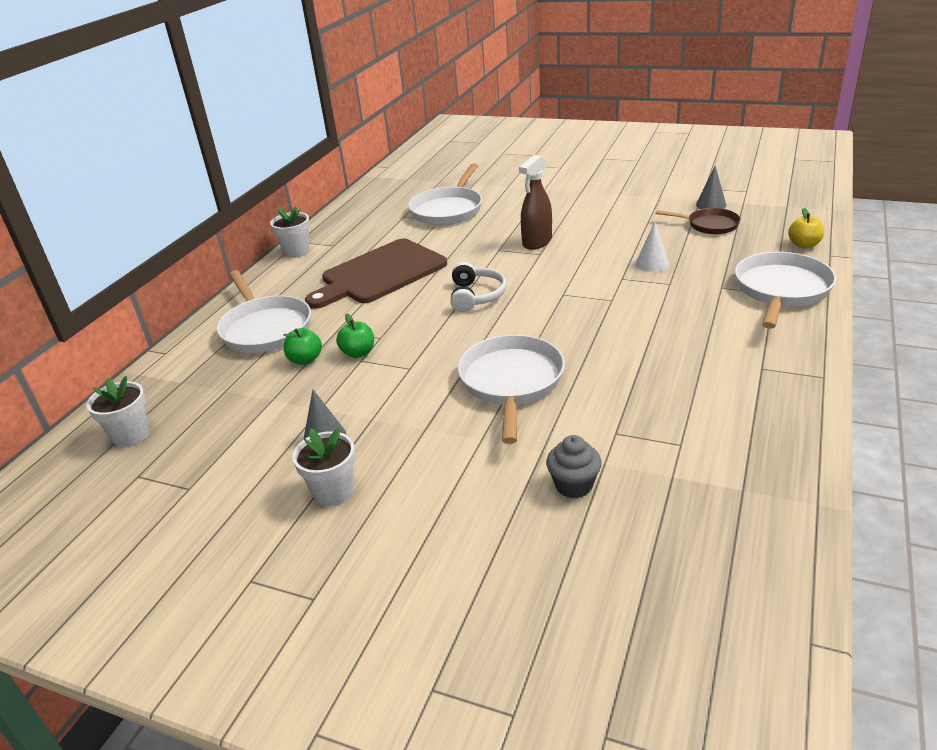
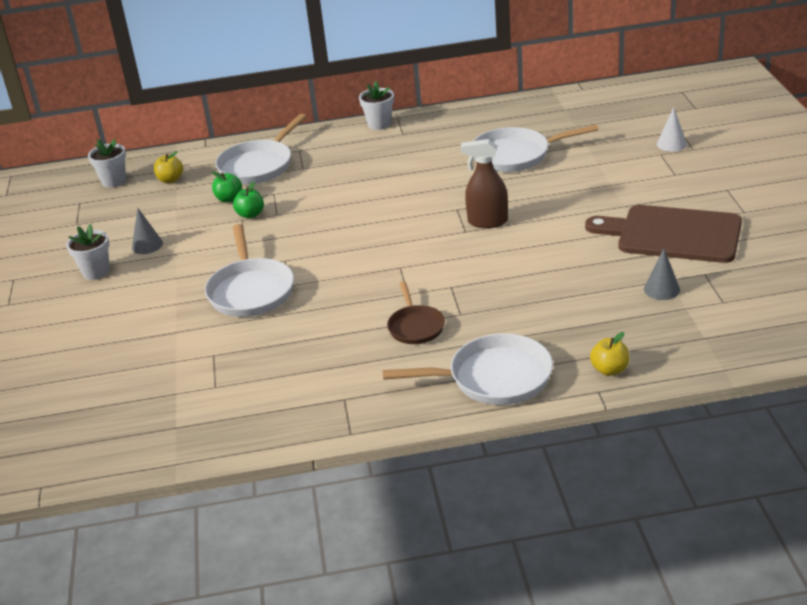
camera: 60 degrees right, 0 degrees up
brown cutting board [305,239,447,309] -> brown cutting board moved to [585,205,742,263]
white headphones [451,262,507,312] -> none
white pan [457,335,565,444] -> white pan turned 105 degrees clockwise [205,224,294,317]
grey cupcake [546,435,602,499] -> none
white cone [635,222,669,272] -> white cone moved to [657,107,687,152]
brown pan [655,208,741,234] -> brown pan moved to [387,281,445,344]
none -> yellow apple [154,151,183,183]

